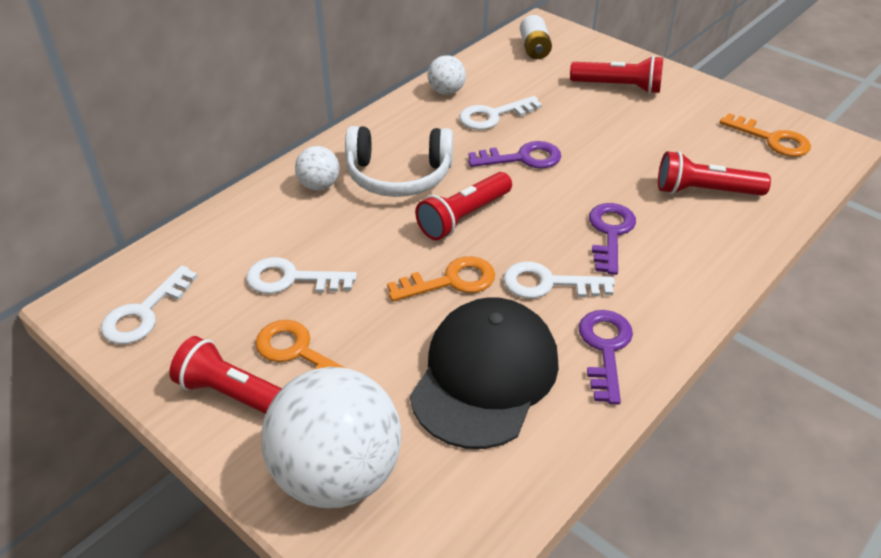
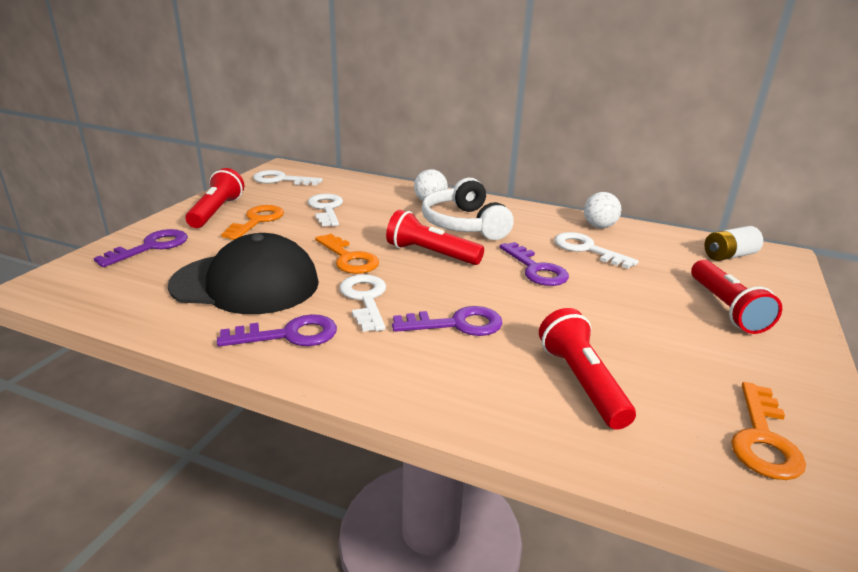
camera: 70 degrees right, 15 degrees down
white ball [261,367,401,508] -> purple key [94,229,188,267]

